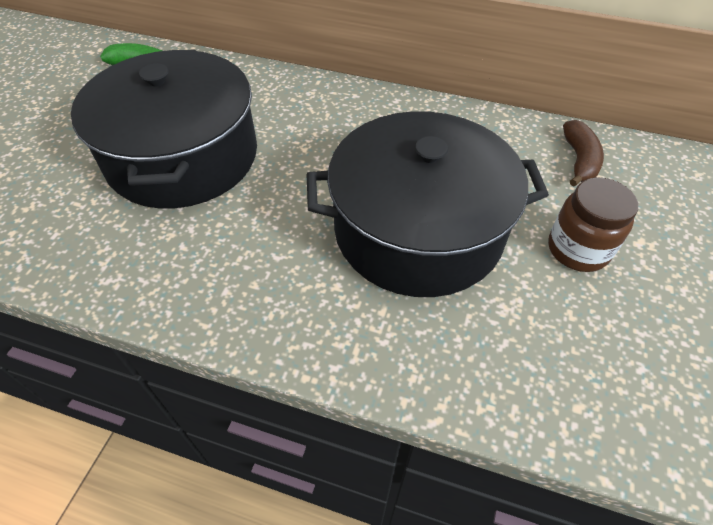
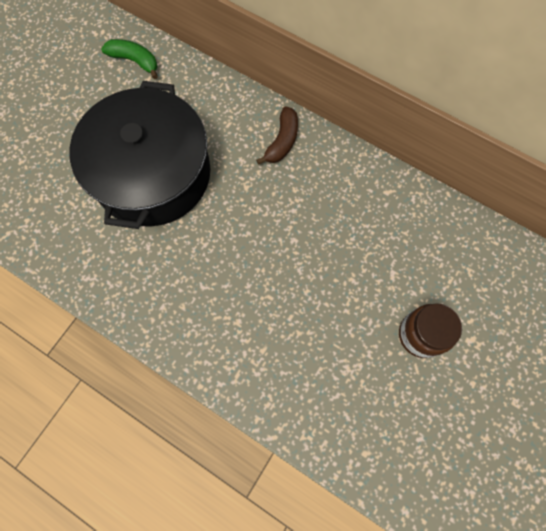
camera: 15 degrees right, 20 degrees up
black pot [306,111,549,297] -> none
brown banana [563,120,604,187] -> brown banana moved to [256,106,298,165]

